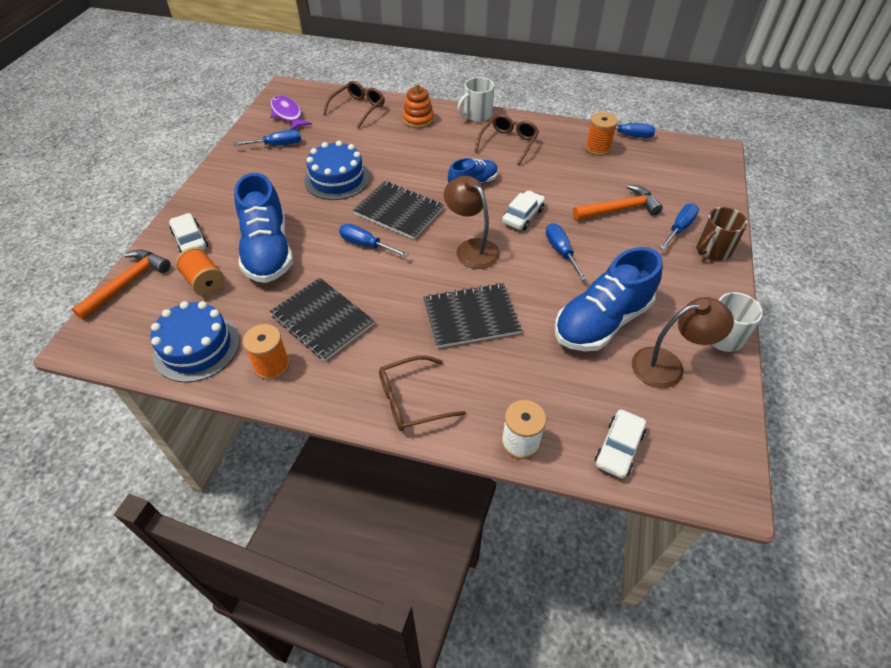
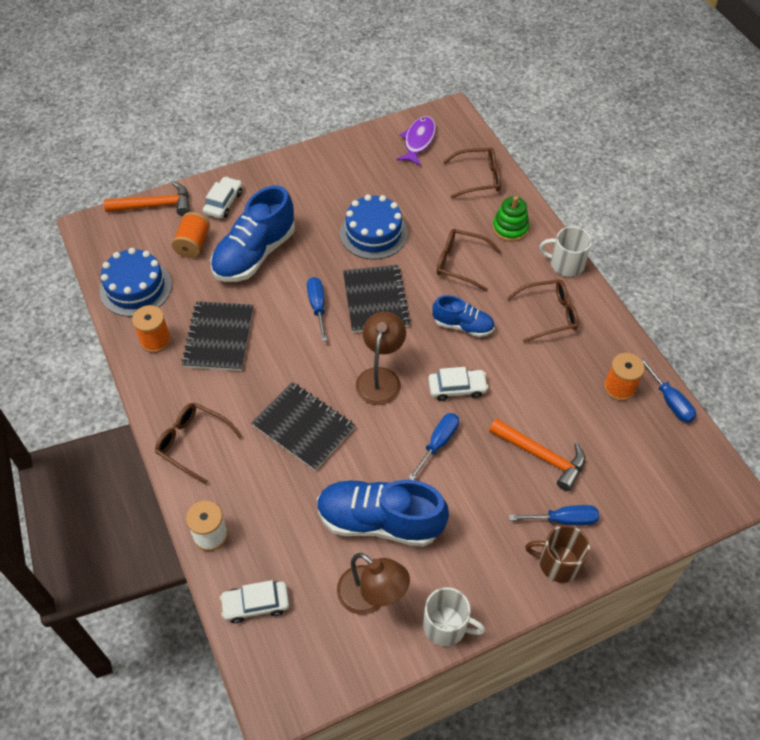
camera: 50 degrees right, 5 degrees up
blue screwdriver [233,130,301,146] -> none
orange stacking toy [403,83,434,128] -> green stacking toy [493,196,529,242]
none -> brown glasses [436,229,501,292]

